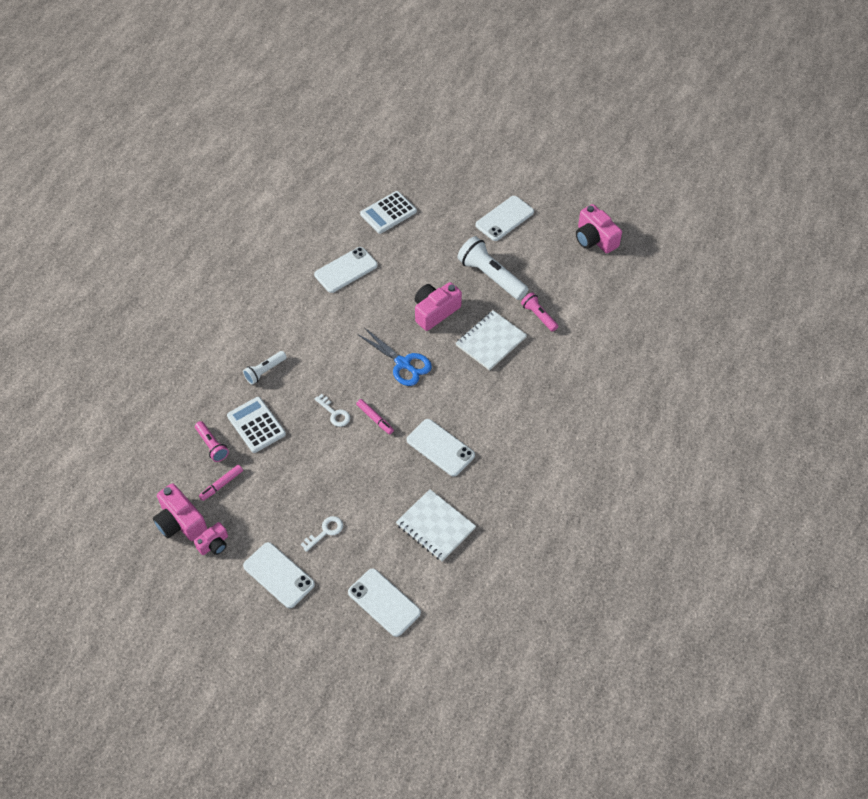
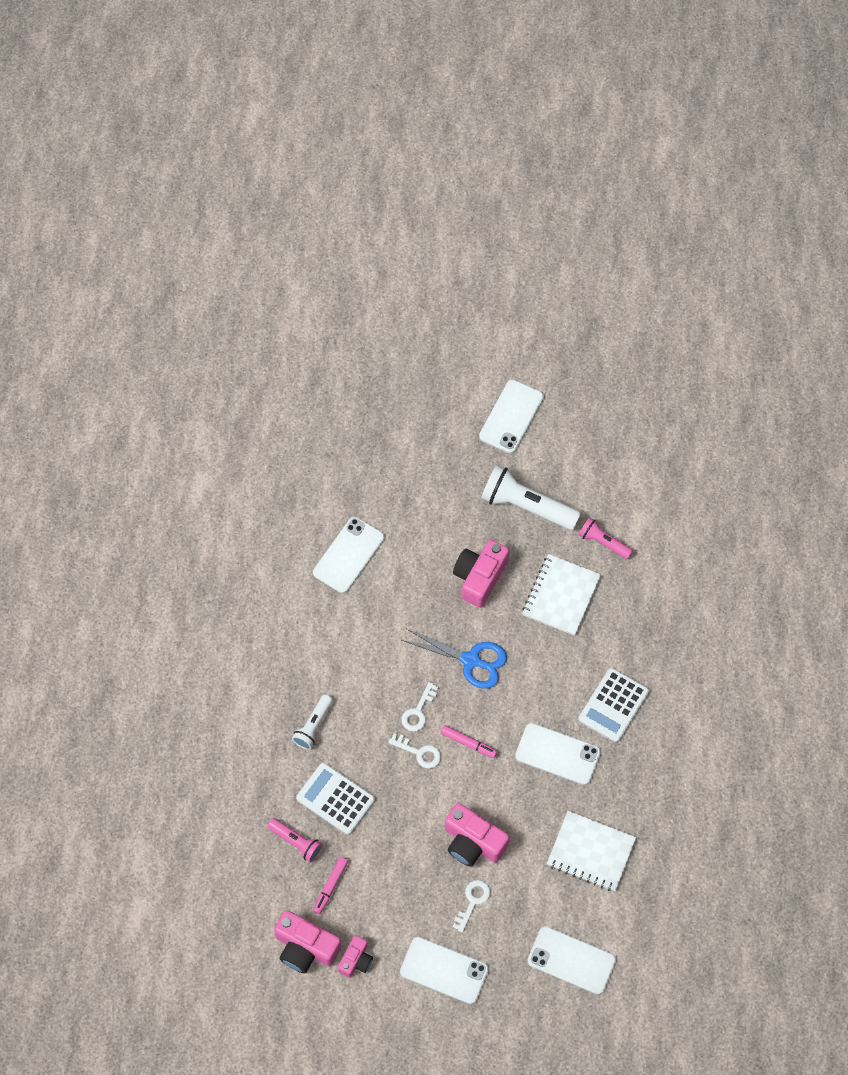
camera: 20 degrees left, 10 degrees up
white calculator [360,191,417,234] -> white calculator moved to [578,668,649,742]
pink camera [576,204,622,253] -> pink camera moved to [445,803,509,867]
none -> white key [401,682,438,731]

